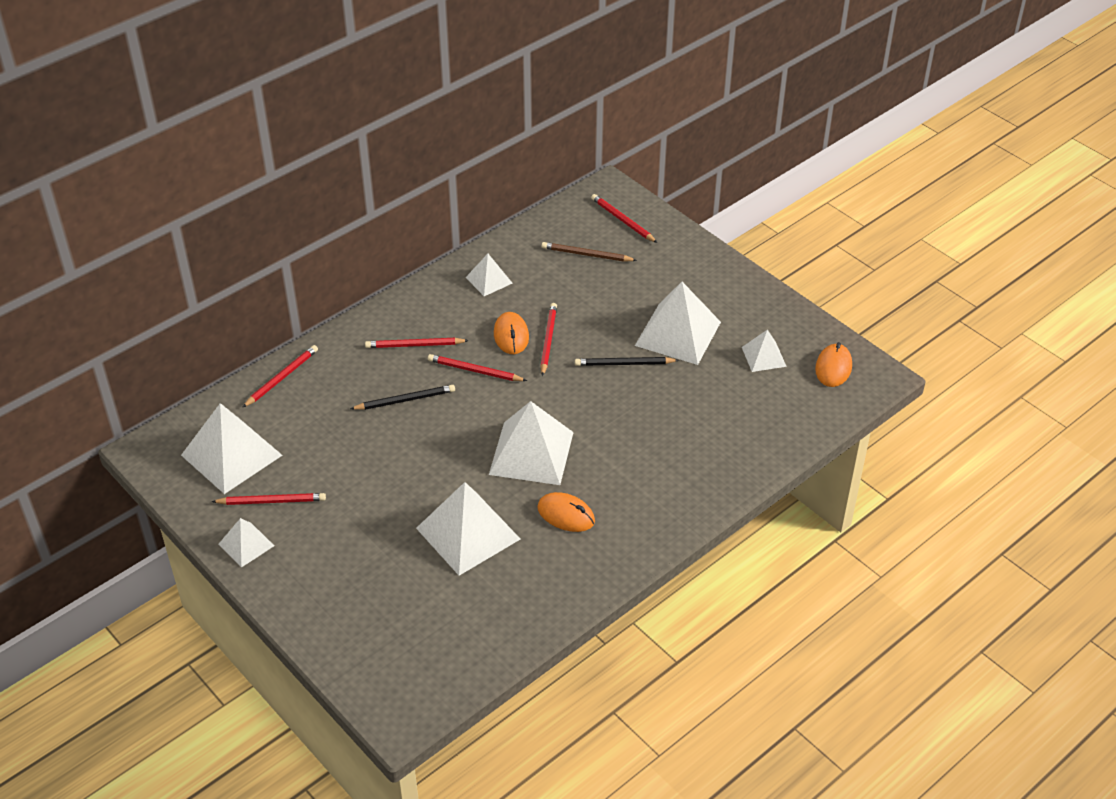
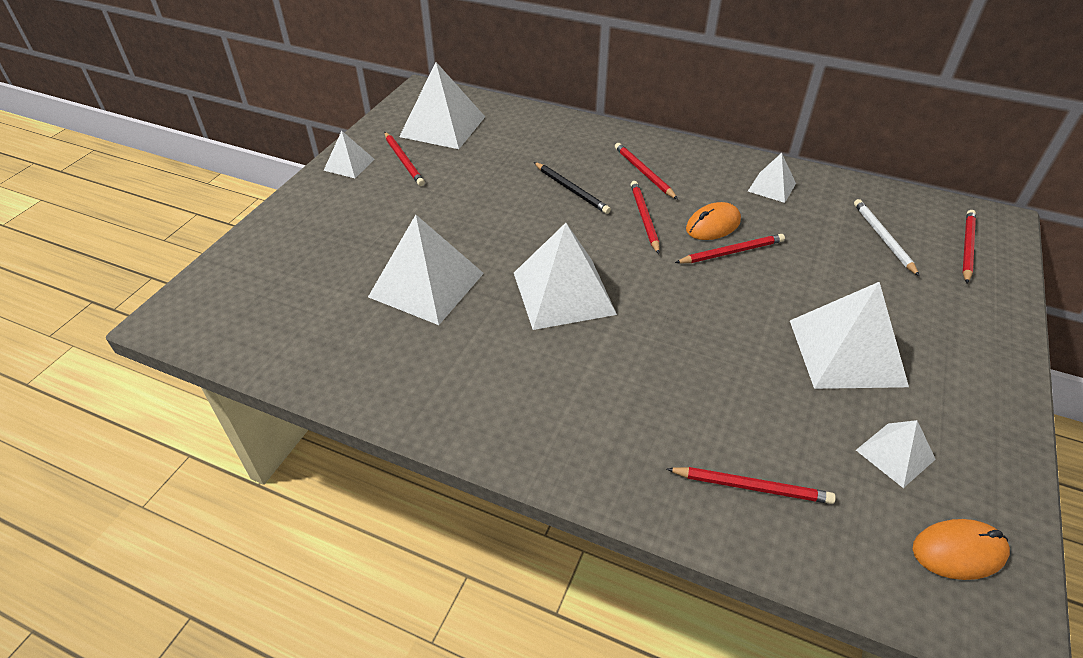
camera: 65 degrees right, 0 degrees up
red pencil [242,345,318,408] -> red pencil moved to [667,467,836,504]
orange mouse [538,492,595,532] -> none
brown pencil [542,242,637,262] -> white pencil [854,199,920,277]
black pencil [575,357,679,366] -> none

